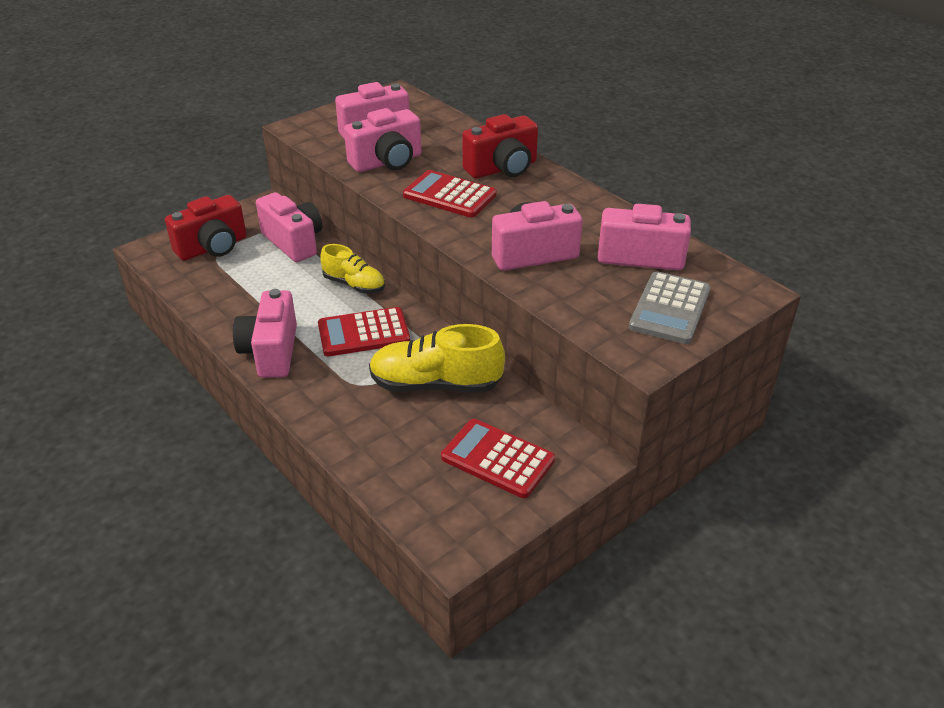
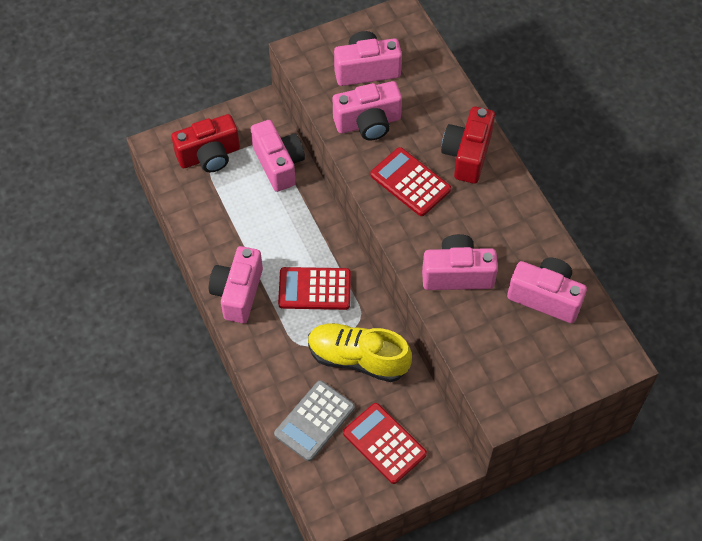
camera: 15 degrees right, 20 degrees up
yellow shoe [320,244,385,294] -> none
red camera [462,114,538,178] -> red camera turned 120 degrees clockwise [441,107,495,184]
grey calculator [629,271,710,344] -> grey calculator moved to [274,380,355,461]

